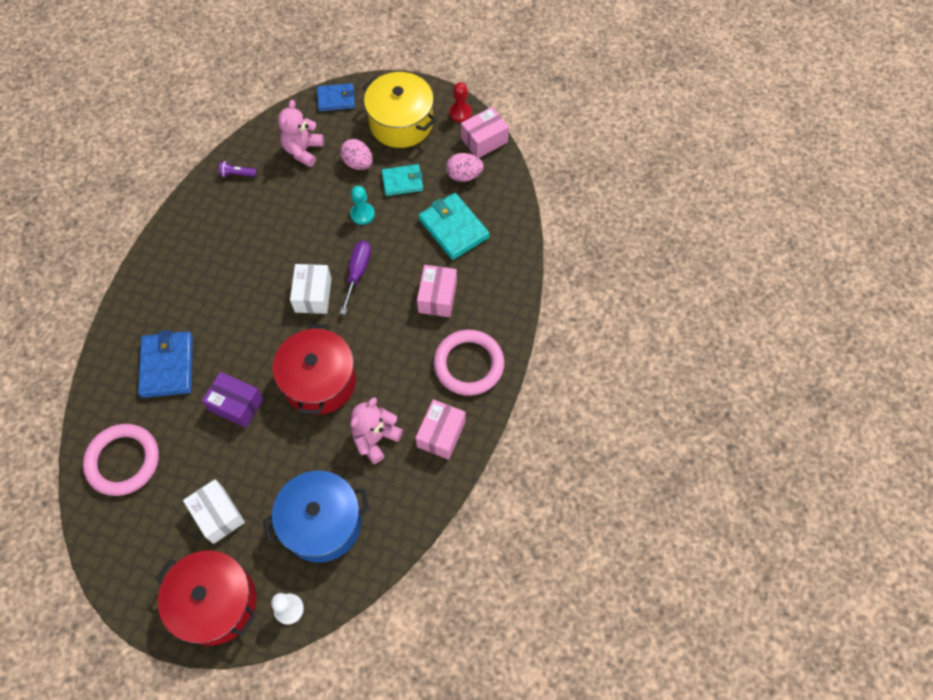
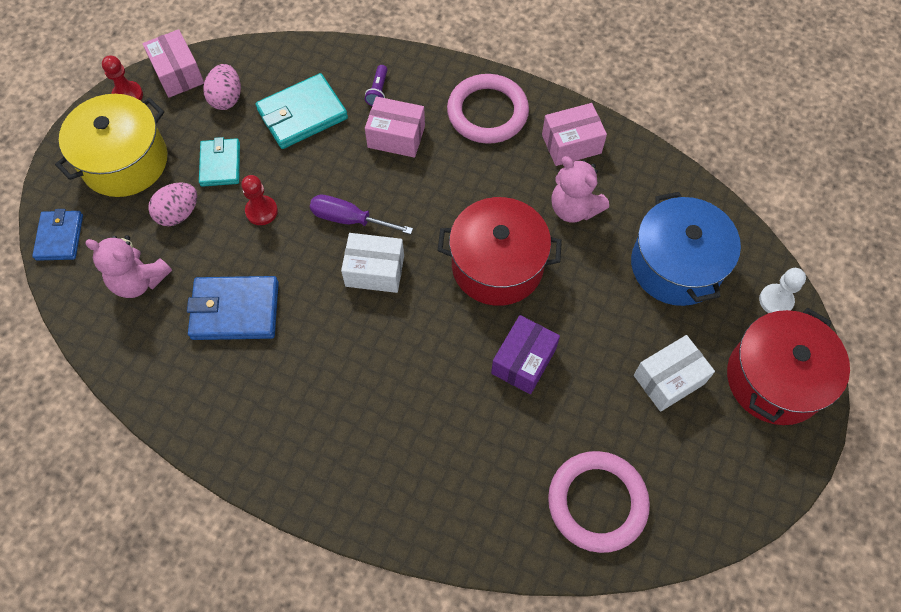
camera: 85 degrees left, 0 degrees up
blue wallet [138,330,193,398] -> blue wallet moved to [187,276,279,340]
purple flashlight [219,161,257,177] -> purple flashlight moved to [365,65,387,106]
turquoise pawn [350,186,375,225] -> red pawn [241,175,278,225]
pink box [415,399,466,460] -> pink box turned 45 degrees counterclockwise [542,103,607,166]

